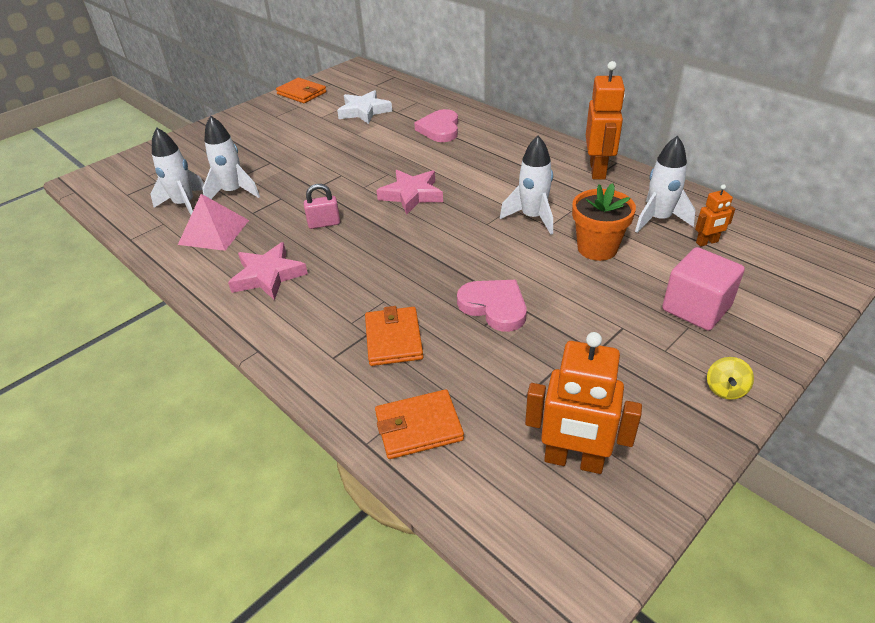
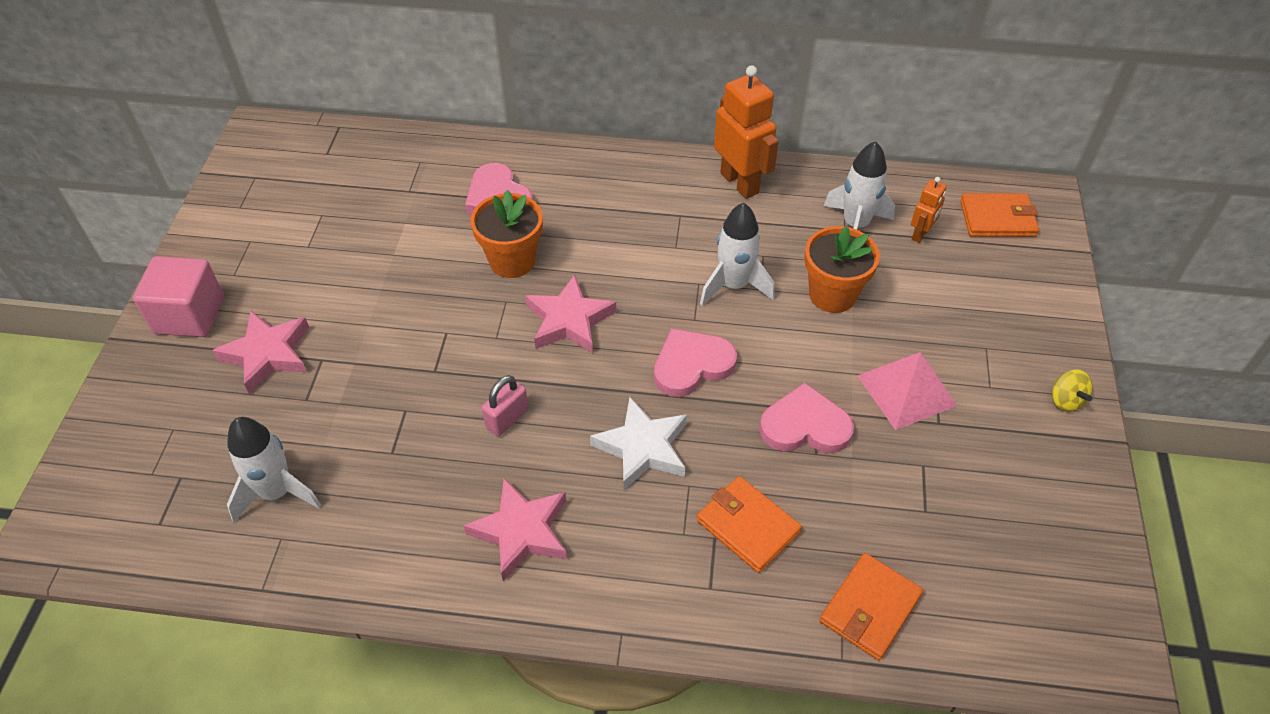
camera: 40 degrees left, 10 degrees up
pink pyramid [178,194,249,251] -> pink pyramid moved to [857,352,958,430]
white rocket [202,115,260,199] -> none
orange wallet [276,78,326,103] -> orange wallet moved to [960,193,1039,237]
white star [337,90,392,124] -> white star moved to [590,397,687,490]
orange robot [525,332,642,474] -> none
pink cube [662,247,745,331] -> pink cube moved to [133,256,224,337]
none -> pink star [212,311,309,394]
none -> orange flower pot [470,190,543,278]
none -> pink heart [654,329,737,397]

